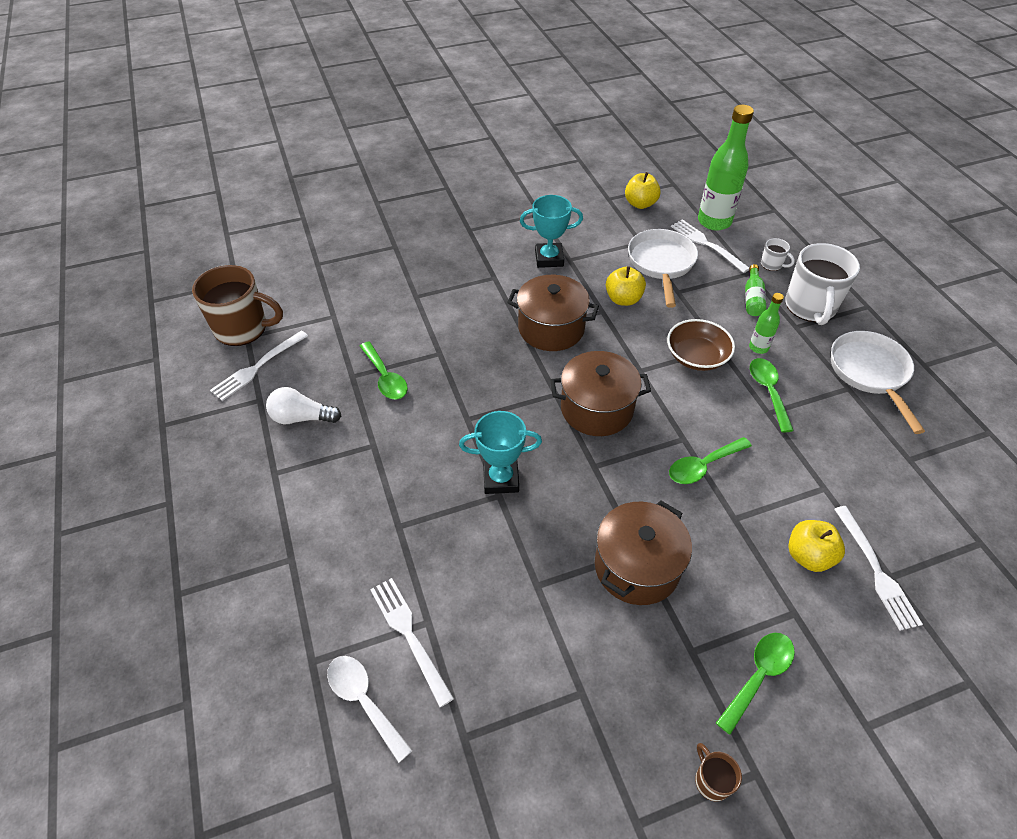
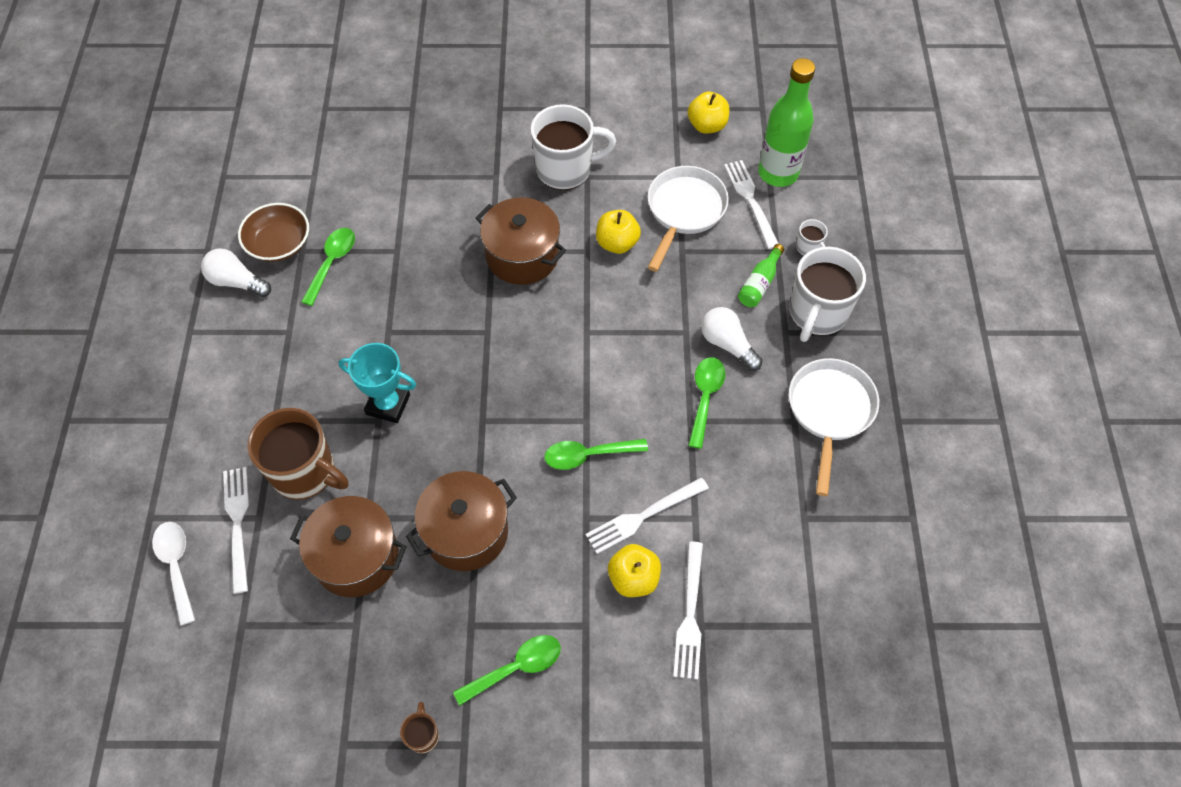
camera: 20 degrees right, 10 degrees up
brown mug [192,265,283,346] -> brown mug moved to [247,408,348,500]
white fork [210,330,308,401] -> white fork moved to [586,477,709,554]
green spoon [360,342,408,400] -> green spoon turned 150 degrees counterclockwise [301,228,355,306]
turquoise trophy [520,195,583,268] -> white mug [531,104,616,190]
brown pot [550,351,651,436] -> brown pot moved to [290,496,407,597]
brown bowl [667,319,735,371] -> brown bowl moved to [238,203,309,262]
green bottle [749,293,784,354] -> white light bulb [701,307,763,371]

